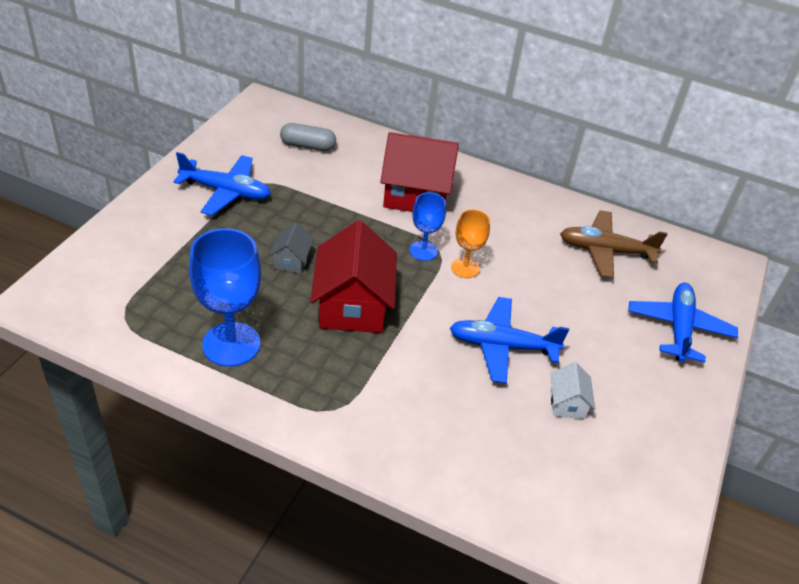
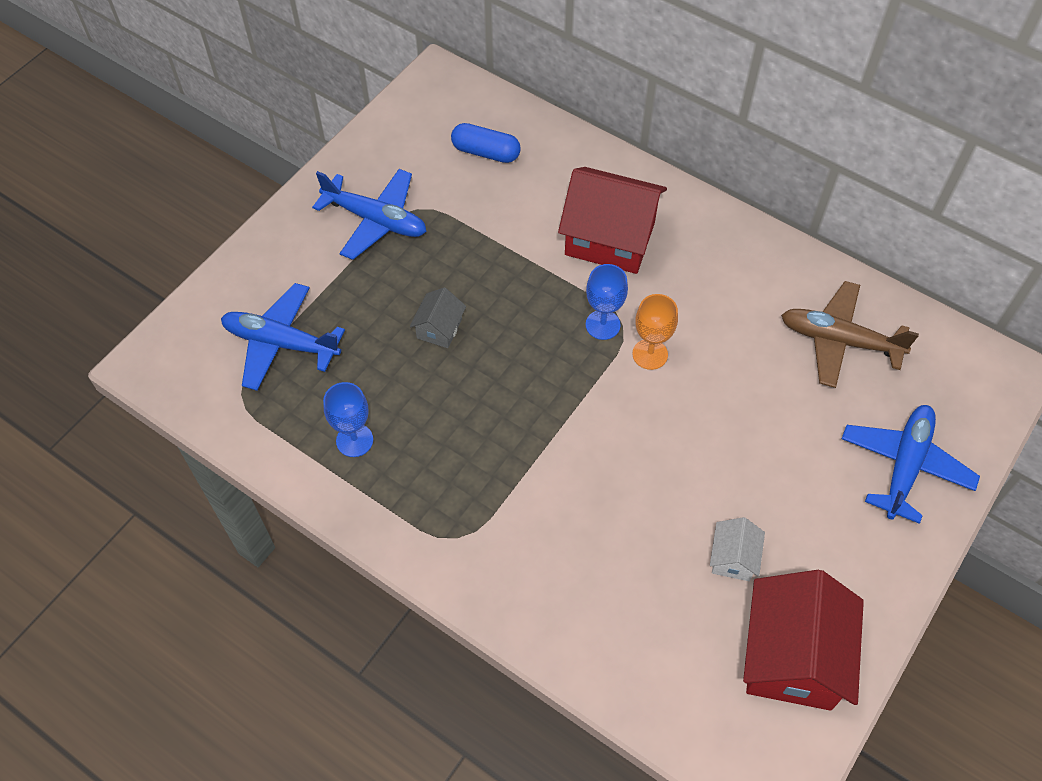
camera: 15 degrees right, 15 degrees up
blue goblet [189,228,261,367] -> blue goblet [323,382,373,457], size x0.57
grey capsule [280,123,336,151] -> blue capsule [451,123,521,163]
red house [310,220,397,333] -> red house moved to [743,570,864,711]
blue plane [450,297,569,383] -> blue plane moved to [221,283,345,391]

